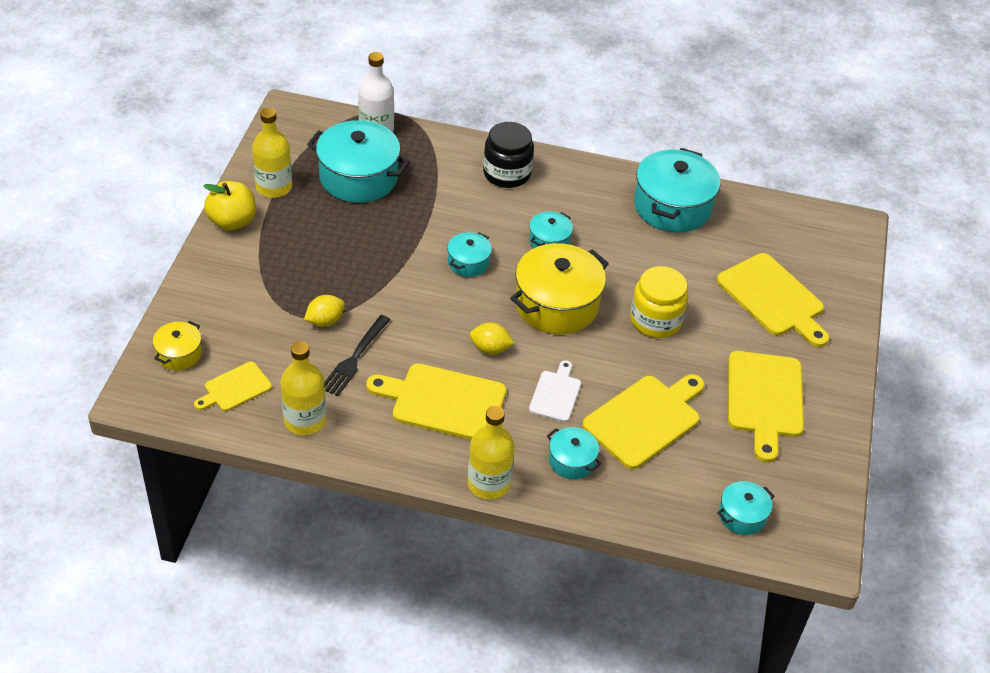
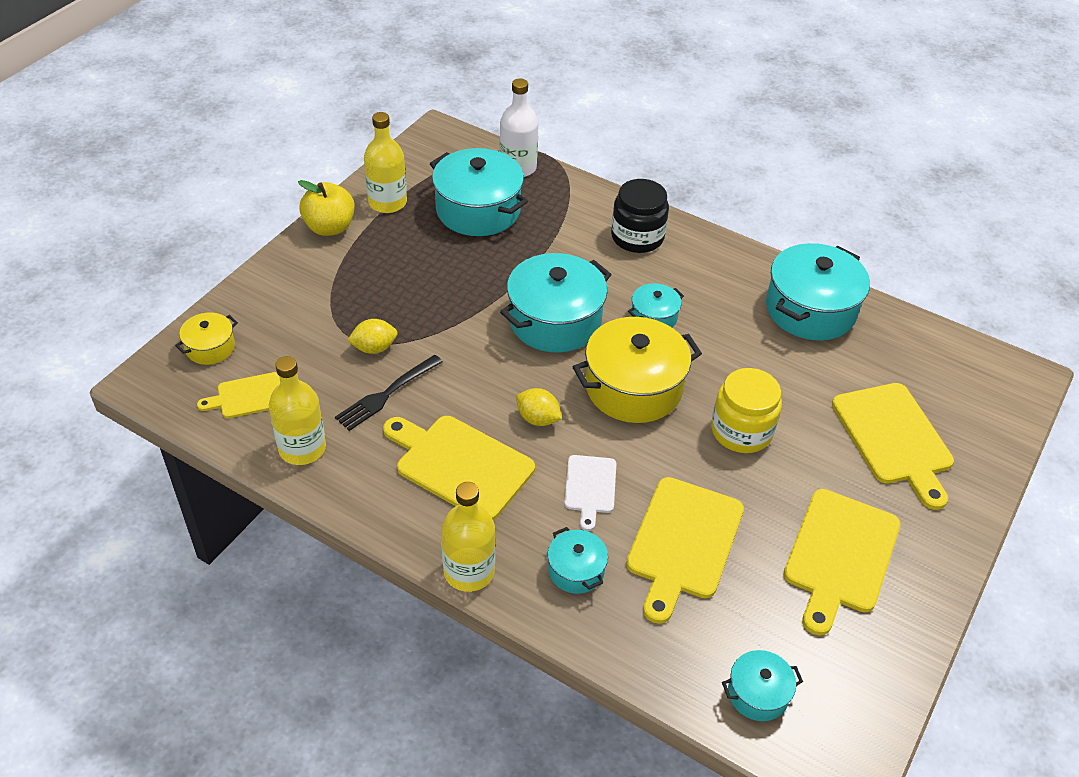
camera: 20 degrees right, 0 degrees up
turquoise pot [447,232,492,277] -> turquoise pot [500,253,612,352], size x1.98
white cutting board [529,360,581,422] -> white cutting board turned 150 degrees clockwise [564,455,616,531]
yellow cutting board [582,374,705,469] -> yellow cutting board turned 135 degrees clockwise [626,477,744,624]

